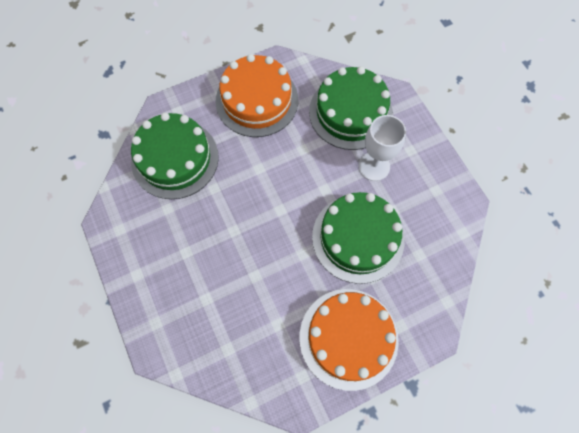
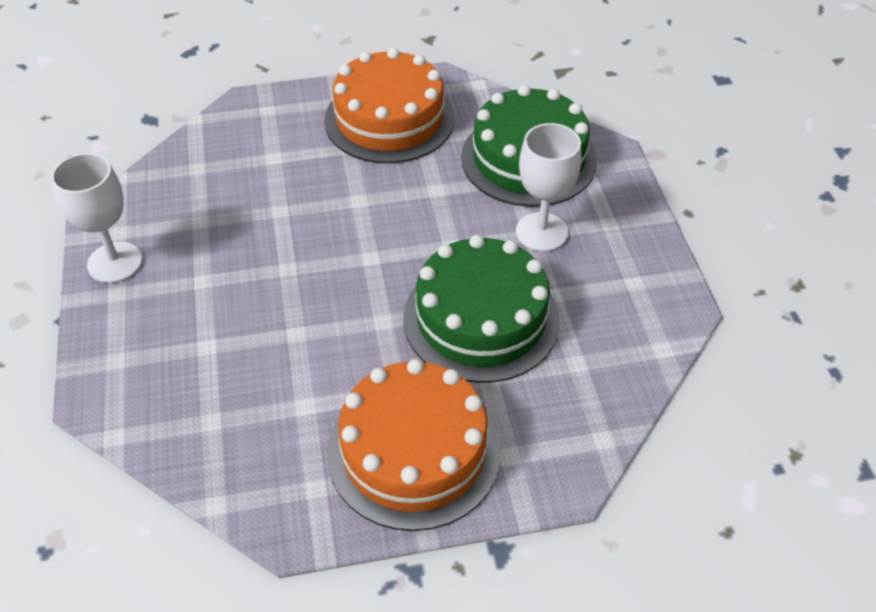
camera: 15 degrees right, 20 degrees down
green cake [131,113,219,199] -> none
none -> white goblet [51,153,142,283]

